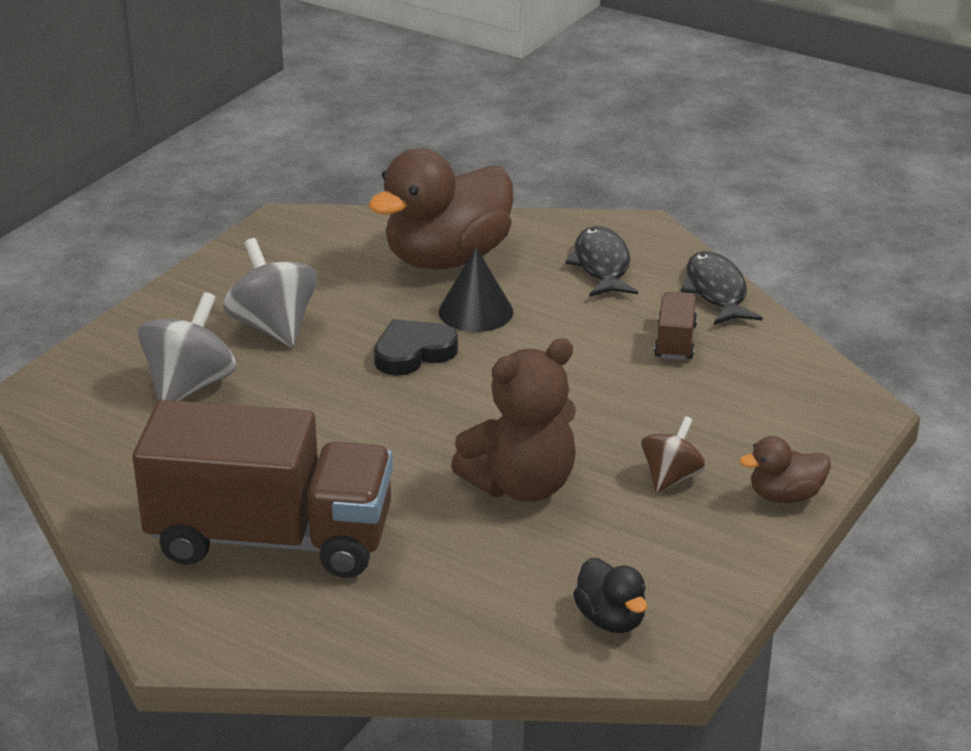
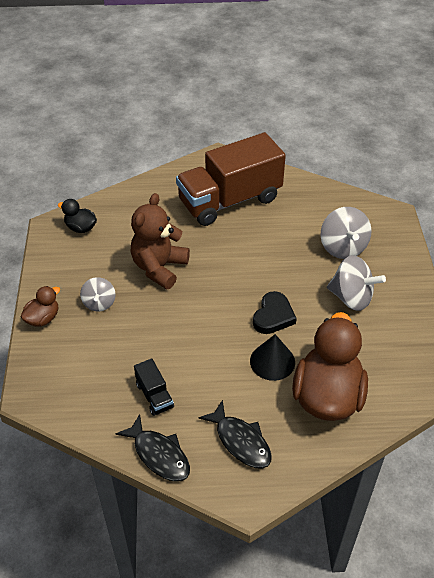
camera: 145 degrees right, 15 degrees up
brown spinning top [641,416,706,494] -> grey spinning top [80,277,116,311]
brown truck [654,292,697,360] -> black truck [134,358,174,416]

